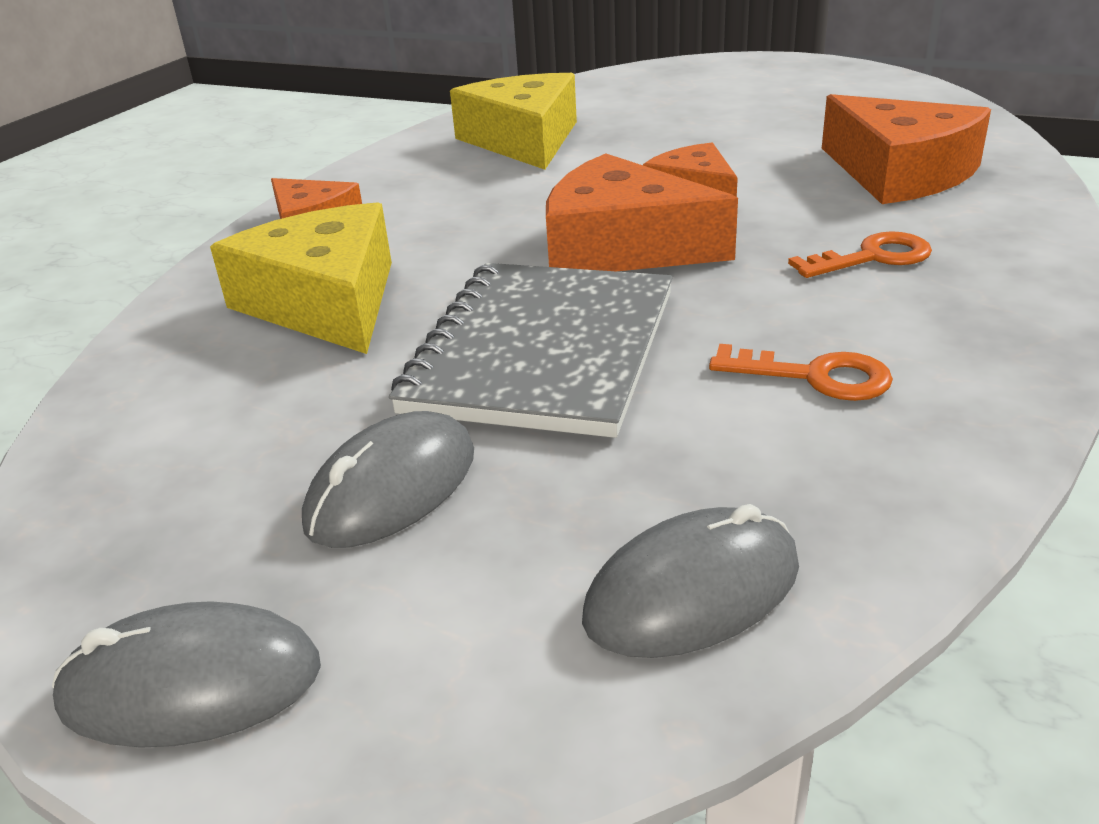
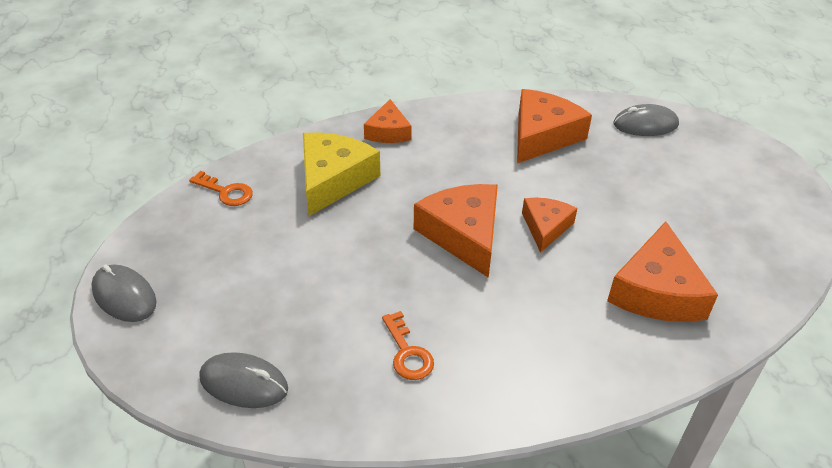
camera: 45 degrees right, 10 degrees up
grey mouse [302,411,474,548] -> grey mouse moved to [613,104,679,136]
grey notebook [389,263,673,438] -> none
yellow cheese [450,73,577,170] -> orange cheese [517,89,592,163]
orange key [788,231,932,278] -> orange key moved to [189,171,253,206]

